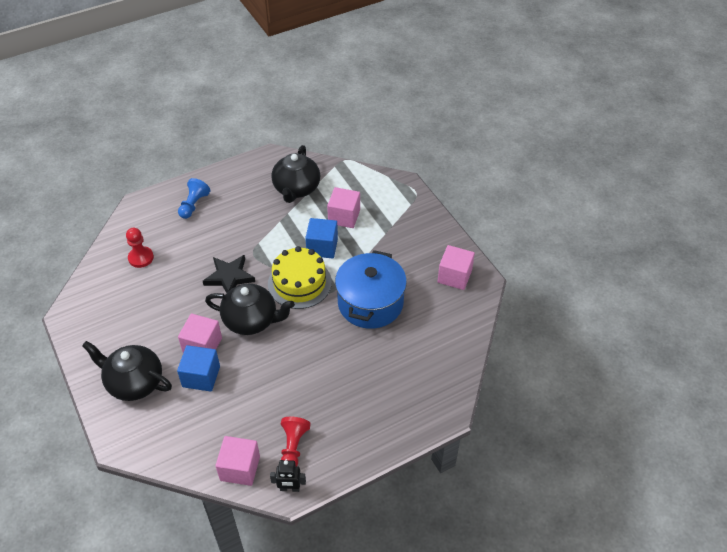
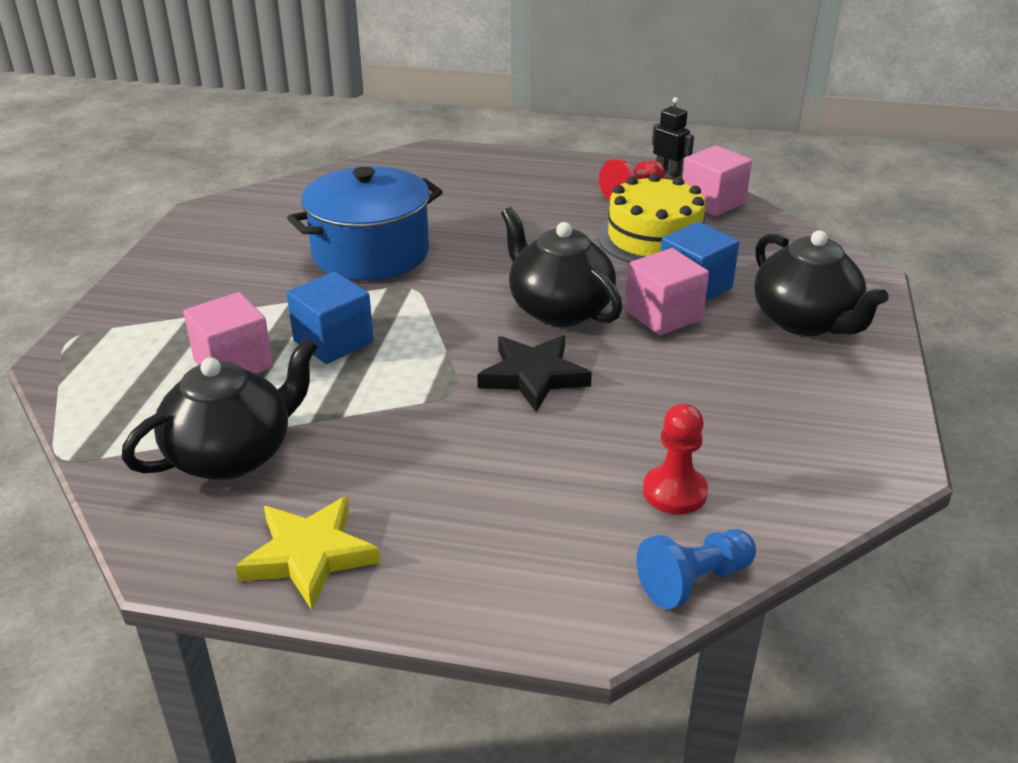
camera: 140 degrees left, 15 degrees down
blue pawn [178,178,210,219] -> blue pawn moved to [636,529,756,609]
yellow cake [268,246,332,309] -> yellow cake moved to [598,173,706,262]
pink cube [438,245,475,290] -> none
none -> yellow star [235,496,380,610]

